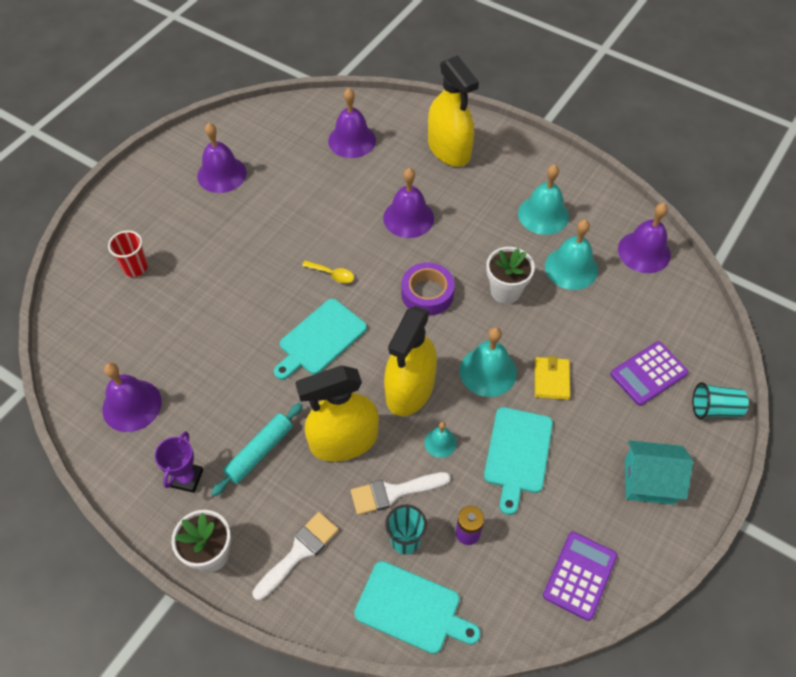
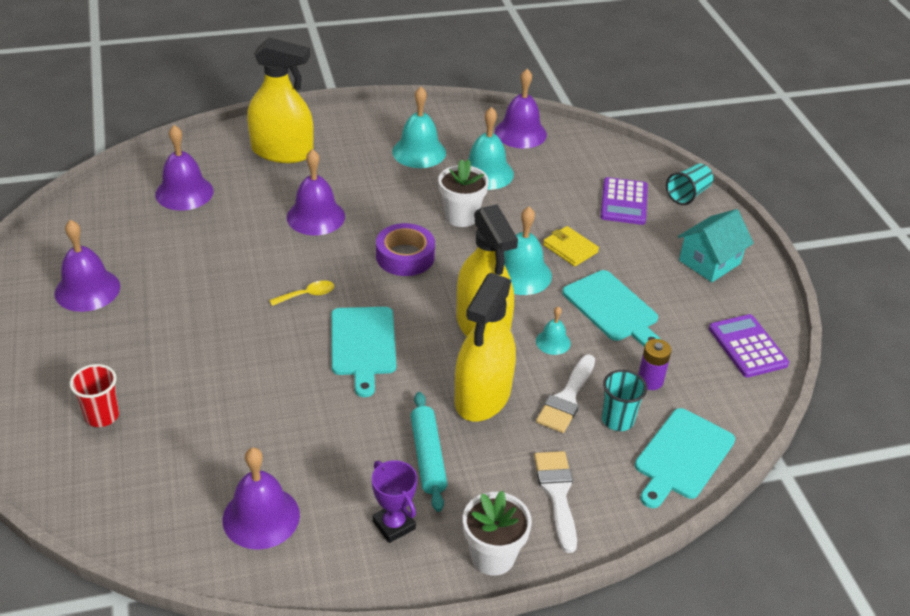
camera: 50 degrees left, 15 degrees down
turquoise cutting board [354,561,481,654] -> turquoise cutting board turned 150 degrees clockwise [635,408,735,508]

